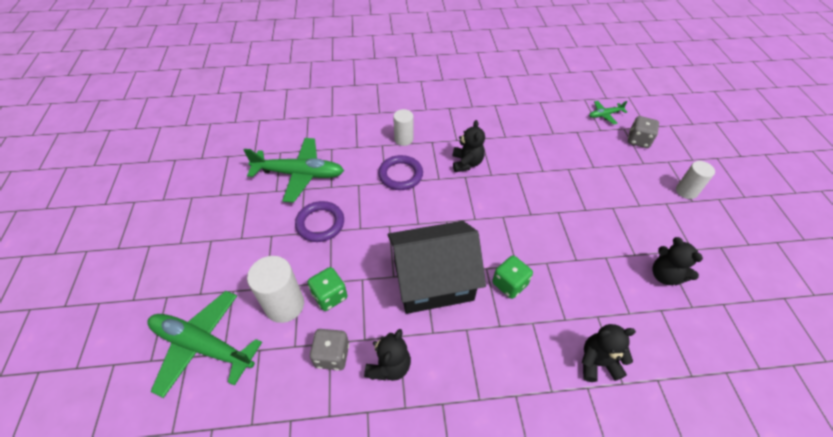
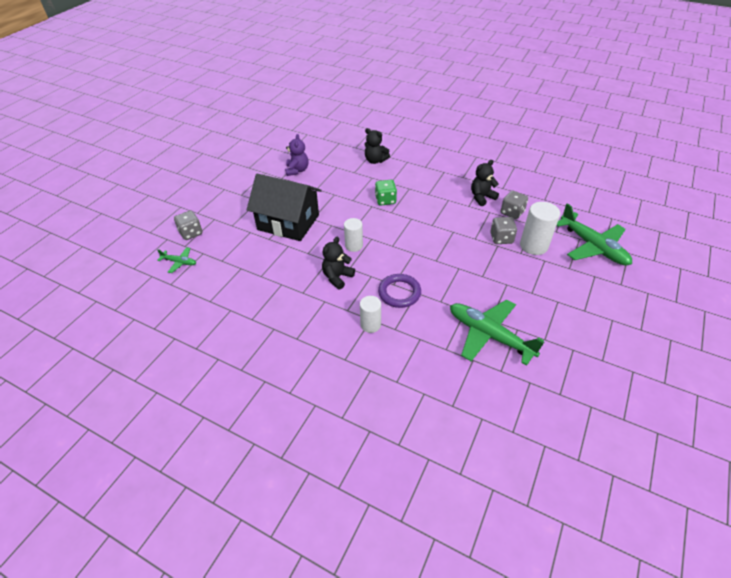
camera: 145 degrees left, 5 degrees down
purple ring [295,201,344,242] -> none
green dice [307,267,348,311] -> grey dice [490,217,517,244]
black house [388,221,486,314] -> black house moved to [247,173,322,241]
black teddy bear [653,237,703,285] -> purple teddy bear [285,134,308,176]
white cylinder [676,161,715,199] -> white cylinder moved to [344,218,363,252]

